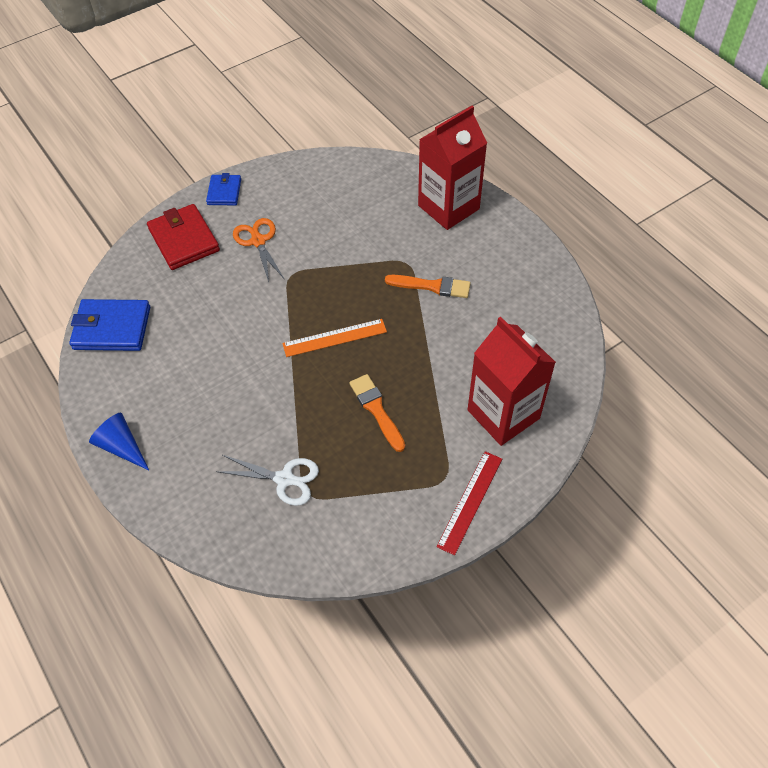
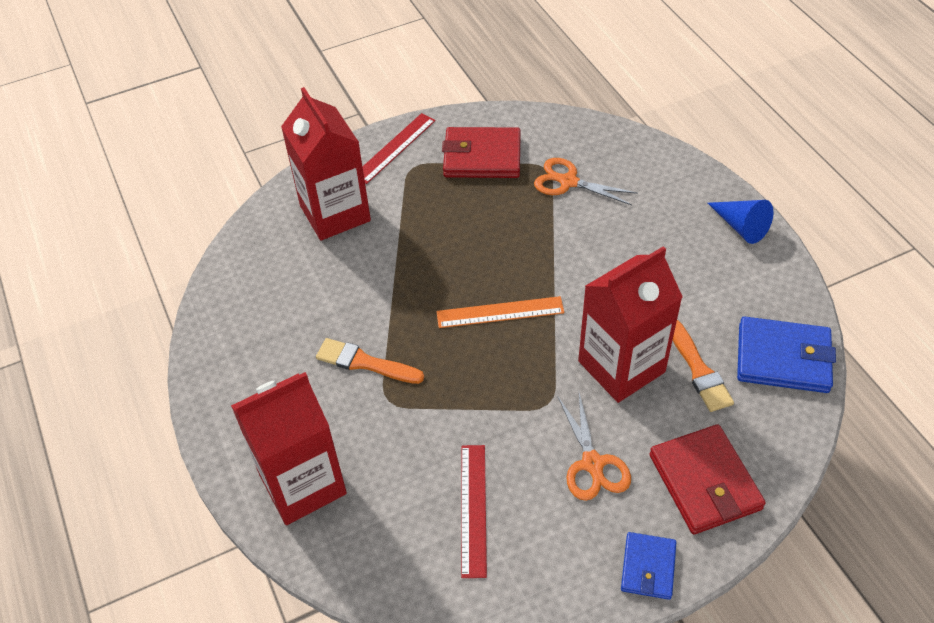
camera: 170 degrees left, 5 degrees down
white scissors [216,455,319,506] -> orange scissors [534,158,638,205]
orange brush [349,374,405,452] -> orange brush moved to [673,320,734,412]
none -> red wallet [442,127,521,178]
none -> red ruler [461,445,487,578]
none -> red carton [578,246,683,403]

